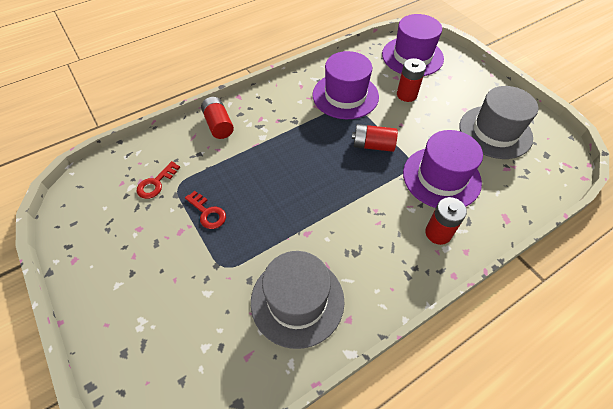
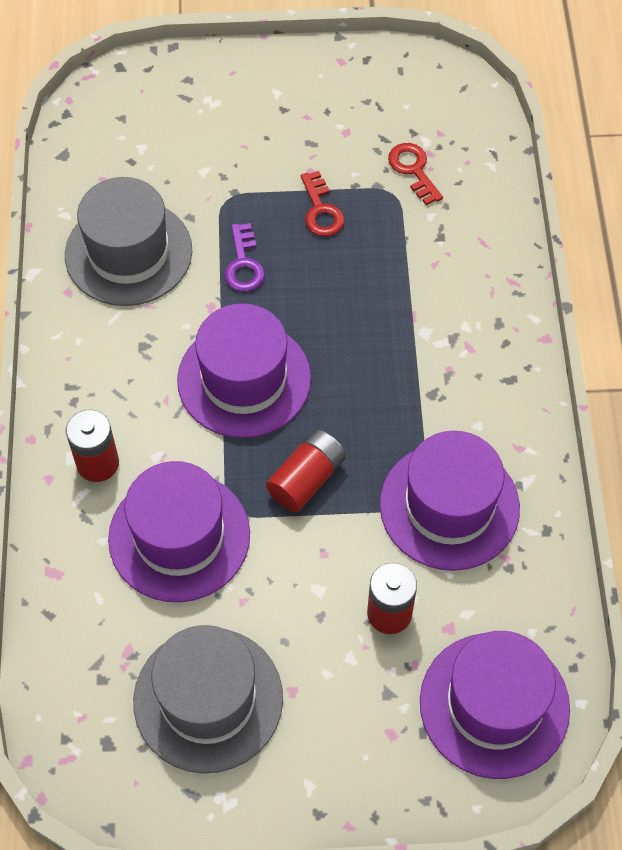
camera: 120 degrees right, 5 degrees up
red key [185,191,226,229] -> red key turned 90 degrees counterclockwise [301,171,345,237]
red battery [201,97,234,139] -> none
none -> purple hat [177,303,311,438]
none -> purple key [224,223,265,292]

